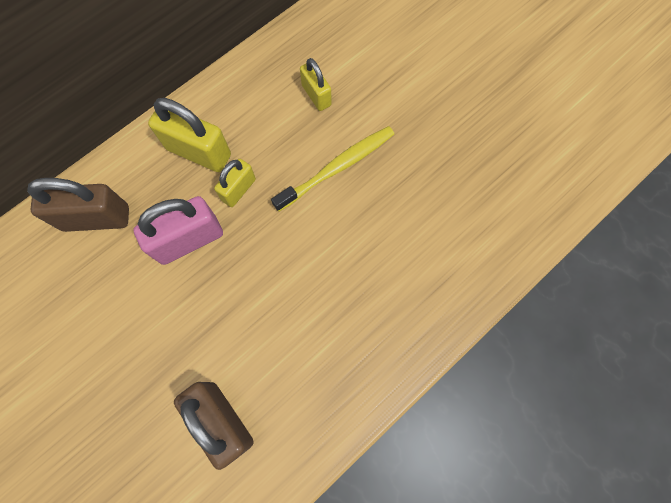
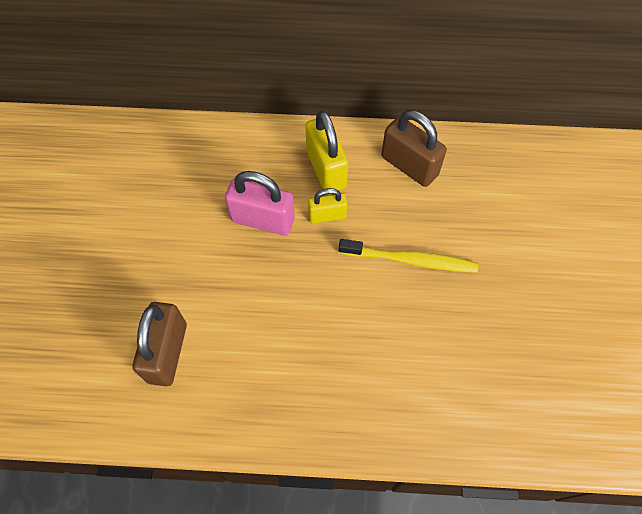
camera: 45 degrees right, 10 degrees down
brown padlock [27,178,129,232] -> brown padlock moved to [381,110,447,187]
yellow padlock [300,58,331,111] -> none

